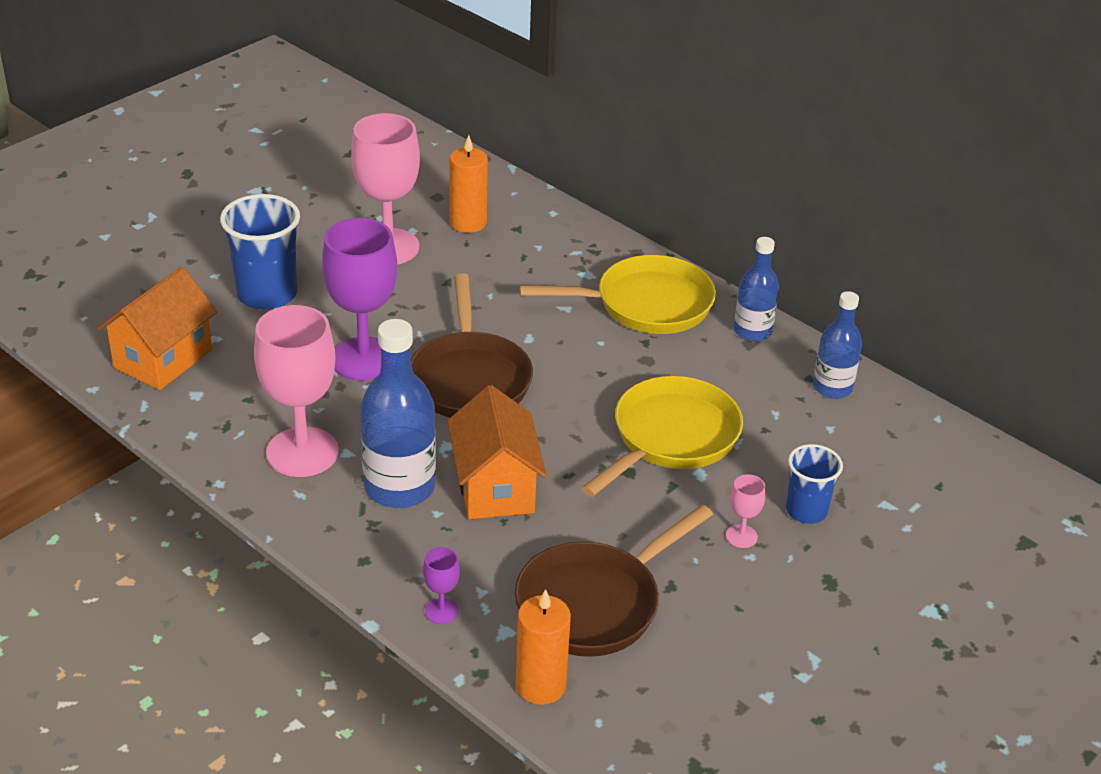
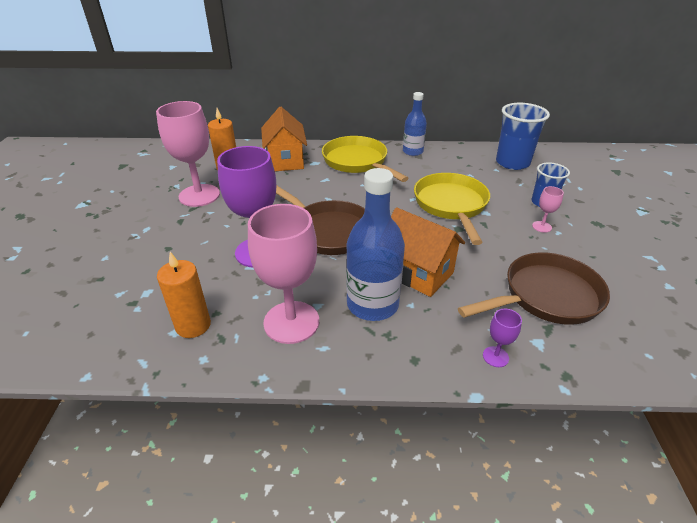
camera: 40 degrees left, 0 degrees up
orange house [97,267,217,390] -> orange house moved to [261,107,307,171]
blue cup [220,194,300,310] -> blue cup moved to [496,103,550,170]
brown pan [515,505,713,657] -> brown pan turned 120 degrees counterclockwise [458,252,610,325]
orange candle [516,589,571,705] -> orange candle moved to [157,252,211,338]
yellow pan [519,255,716,334] -> yellow pan turned 75 degrees counterclockwise [322,136,409,182]
blue bottle [813,291,862,399] -> none

